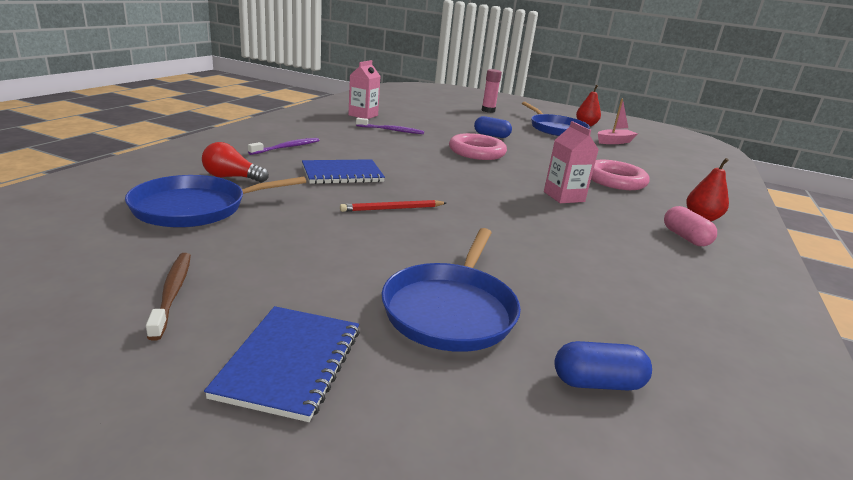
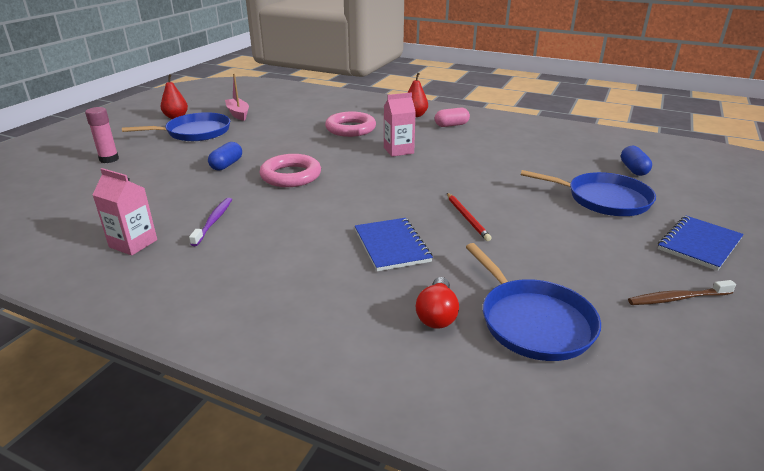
camera: 85 degrees left, 5 degrees up
blue notebook [204,306,360,422] -> blue notebook turned 60 degrees counterclockwise [658,216,744,271]
purple toothbrush [248,138,319,155] -> none

